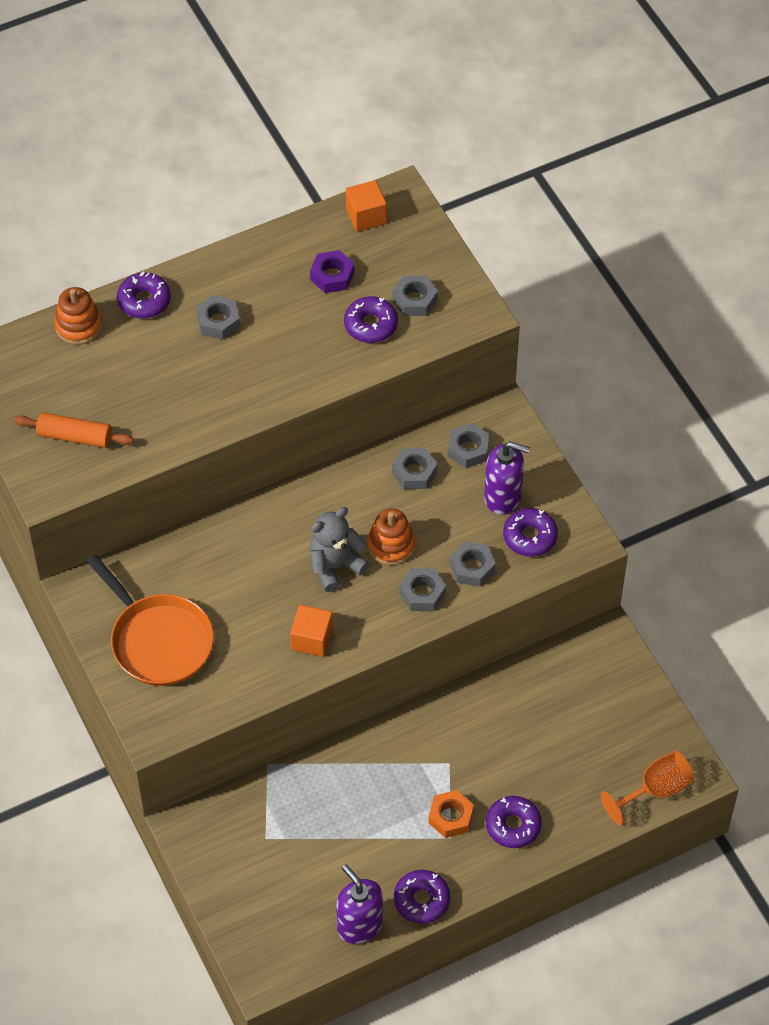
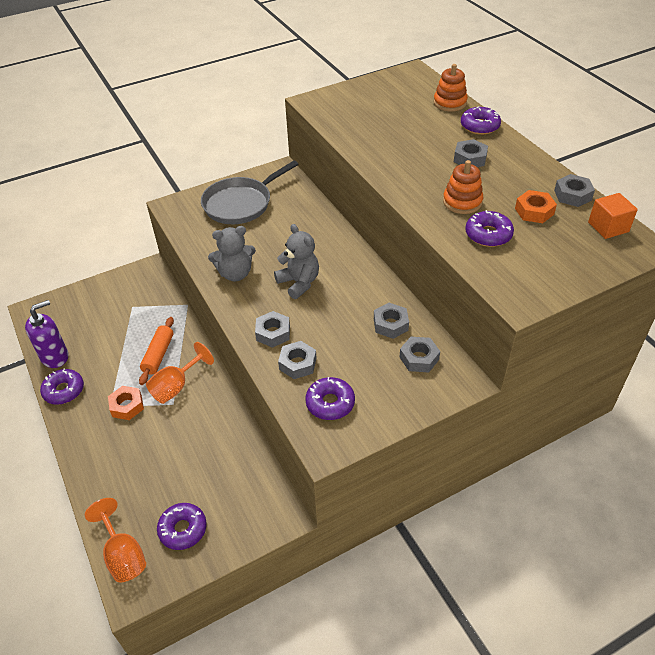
camera: 90 degrees right, 10 degrees down
orange rolling pin [14,412,134,448] -> orange rolling pin moved to [139,317,174,385]
orange pan [87,555,214,686] -> grey pan [201,160,298,224]
orange cube [290,605,333,657] -> grey teddy bear [208,226,256,281]
purple nut [310,250,354,293] -> orange nut [515,190,557,223]
orange stacking toy [367,508,415,565] -> orange stacking toy moved to [443,160,483,214]
grey nut [392,275,438,316] -> grey nut moved to [554,174,595,207]
purple soap dispenser [484,442,530,515] -> none
purple donut [486,796,542,848] -> purple donut moved to [157,503,207,550]
none -> orange goblet [146,342,214,404]

